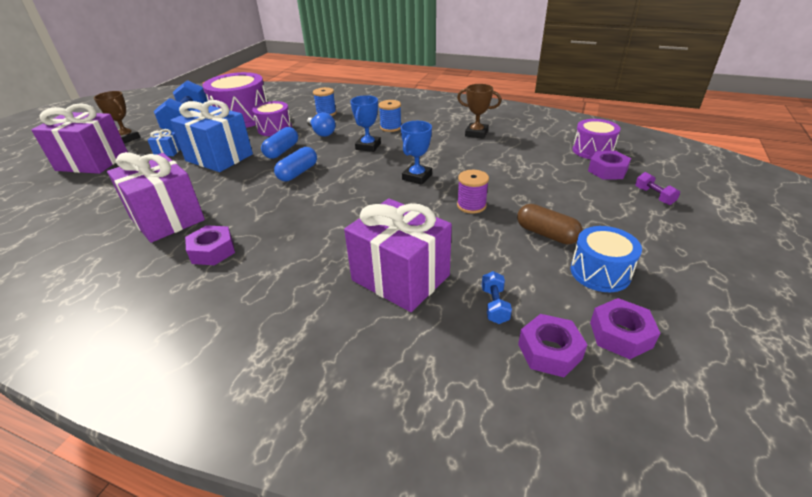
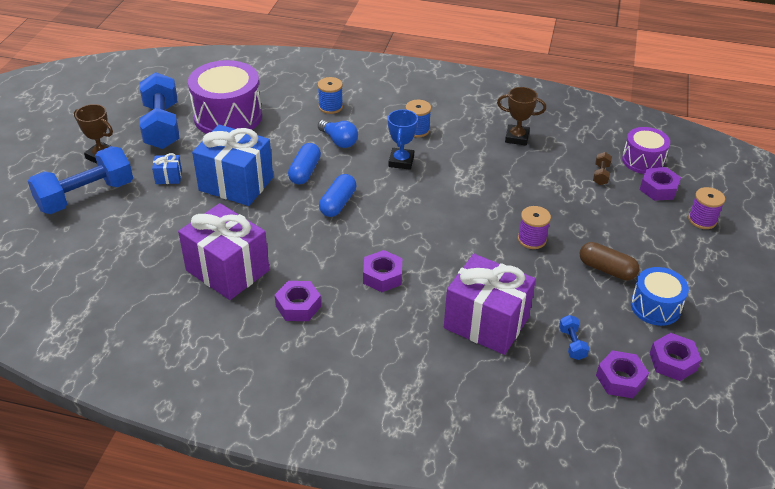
camera: 10 degrees left, 5 degrees up
purple gift [31,103,128,174] -> blue dumbbell [28,146,133,214]
purple drum [252,101,292,136] -> none
blue trophy [401,121,432,185] -> none
purple dumbbell [635,172,680,205] -> purple spool [688,187,725,229]
none -> purple nut [363,250,402,292]
none -> brown dumbbell [593,152,612,185]

